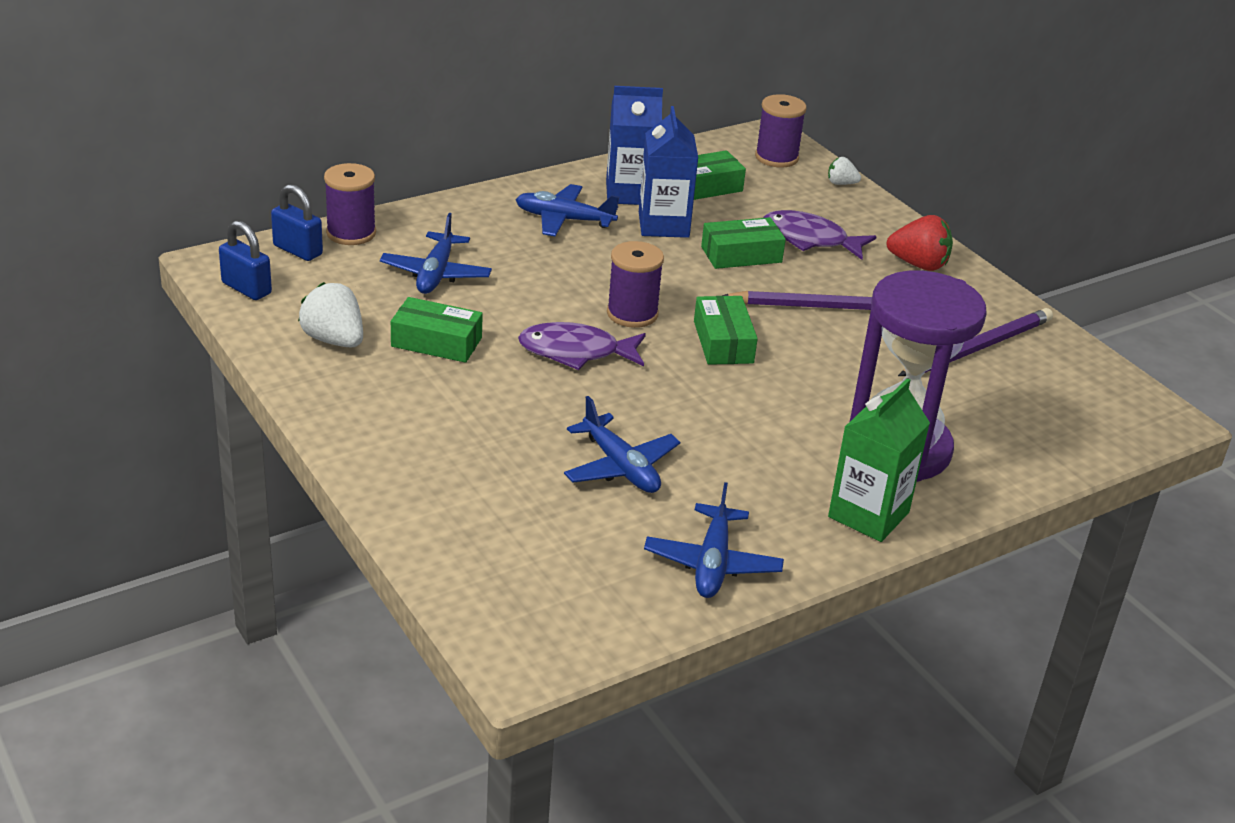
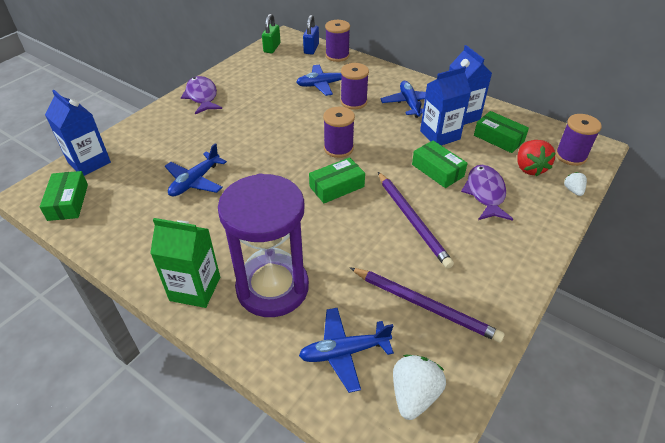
camera: 70 degrees right, 10 degrees up
blue padlock [219,220,272,300] -> green padlock [262,14,281,53]
white strawberry [298,282,363,347] -> white strawberry moved to [393,355,446,420]
green box [391,297,483,363] -> green box moved to [40,171,88,221]
purple fish [518,322,646,370] -> purple fish moved to [181,76,222,114]
blue plane [644,482,784,598] -> blue plane moved to [299,308,394,393]
red strawberry [887,215,953,271] -> red strawberry moved to [518,140,556,177]
none -> blue carton [45,90,111,176]
none -> purple spool [340,63,369,109]

